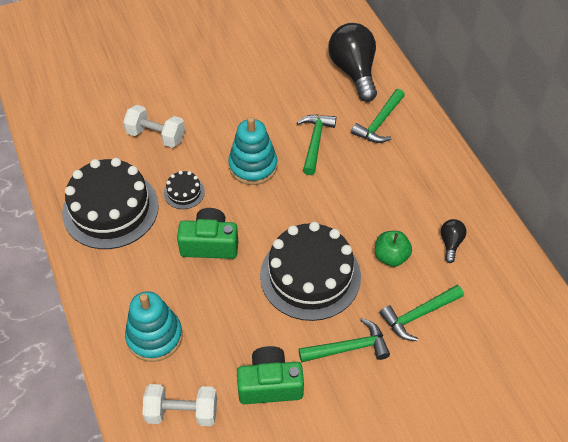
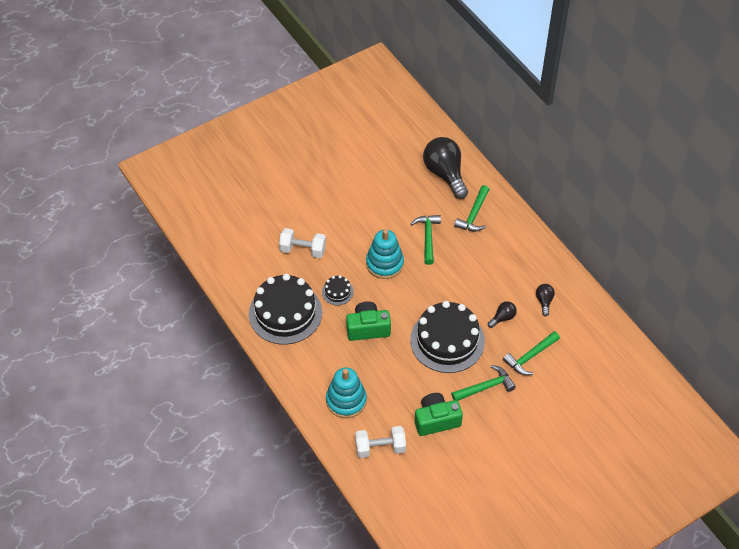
camera: 10 degrees left, 0 degrees up
green apple [375,231,412,267] -> black light bulb [488,301,517,328]

